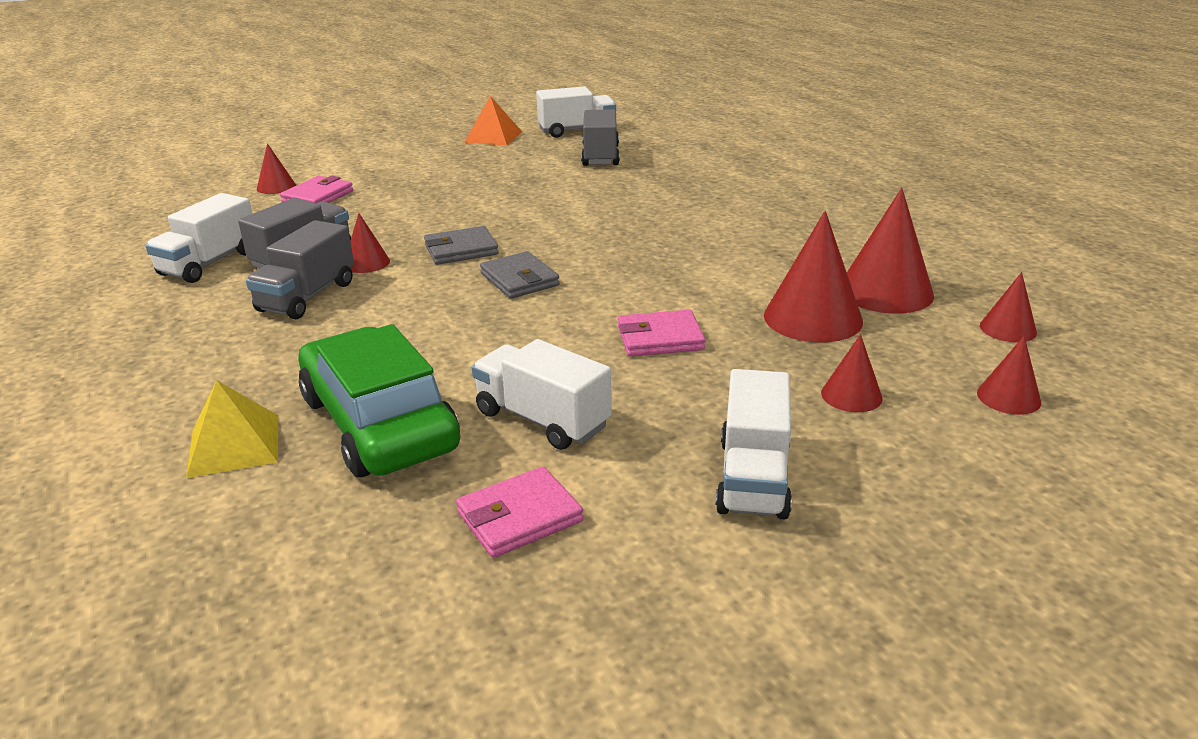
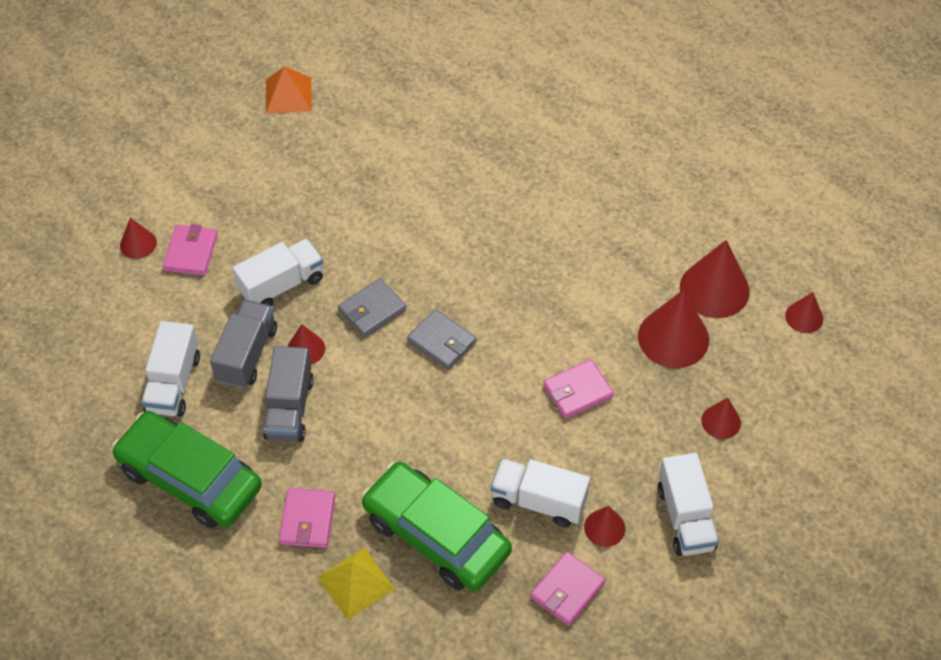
camera: 20 degrees left, 25 degrees up
white truck [536,86,616,138] -> white truck moved to [233,239,323,306]
grey truck [581,109,620,166] -> none
red cone [977,336,1041,415] -> red cone moved to [584,506,625,547]
none -> green car [112,411,262,528]
none -> pink wallet [279,488,335,548]

